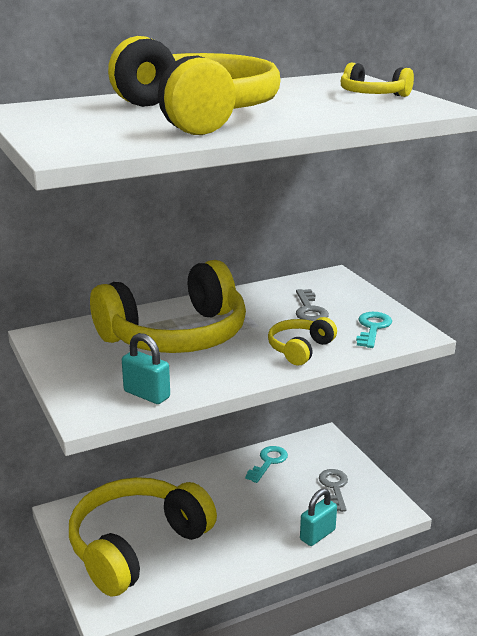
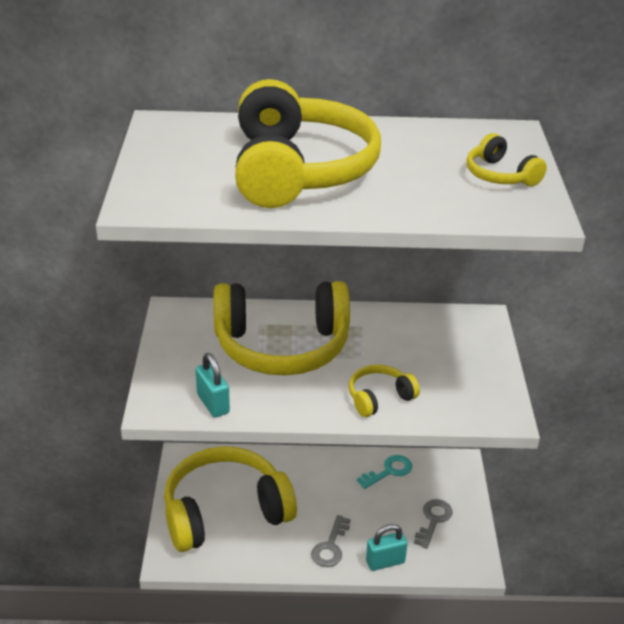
camera: 25 degrees right, 10 degrees up
grey key [296,289,329,321] -> grey key moved to [311,515,351,567]
turquoise key [356,312,392,348] -> none

